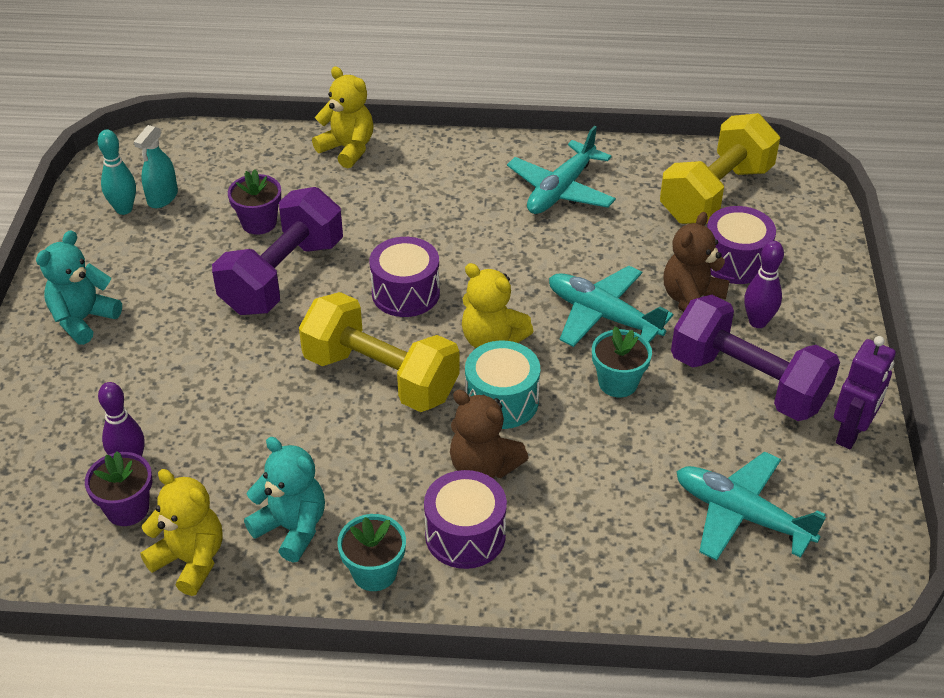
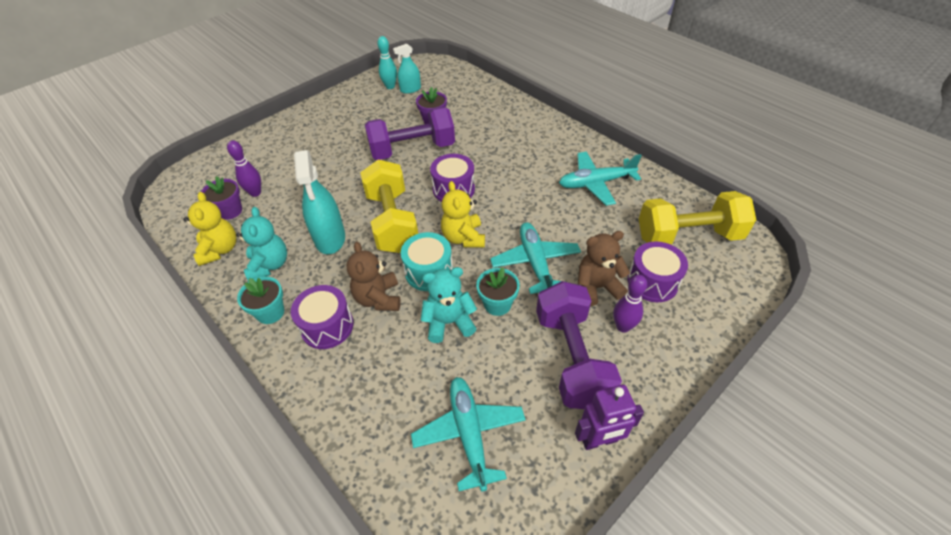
camera: 45 degrees right, 5 degrees up
turquoise teddy bear [36,230,122,345] -> turquoise teddy bear moved to [421,267,477,343]
yellow teddy bear [312,66,373,168] -> none
none -> turquoise spray bottle [294,150,345,254]

